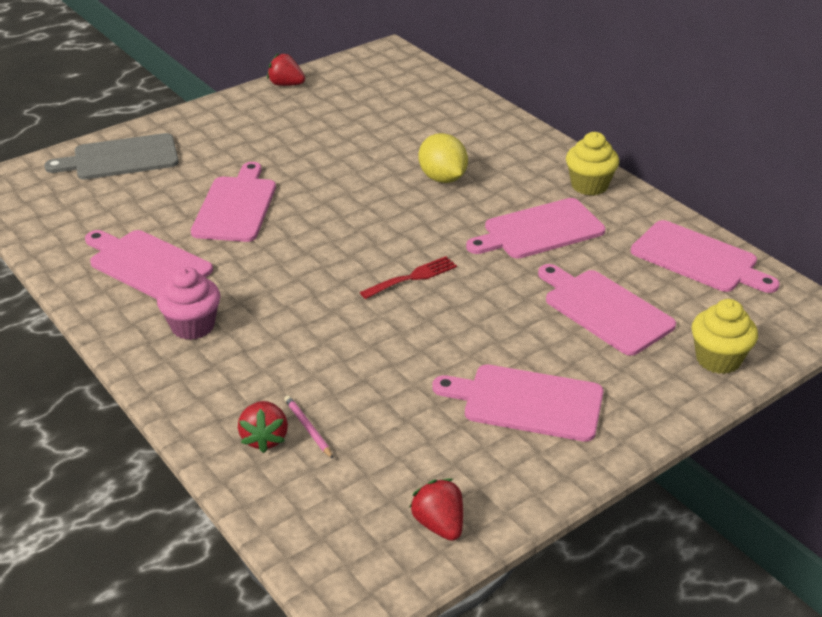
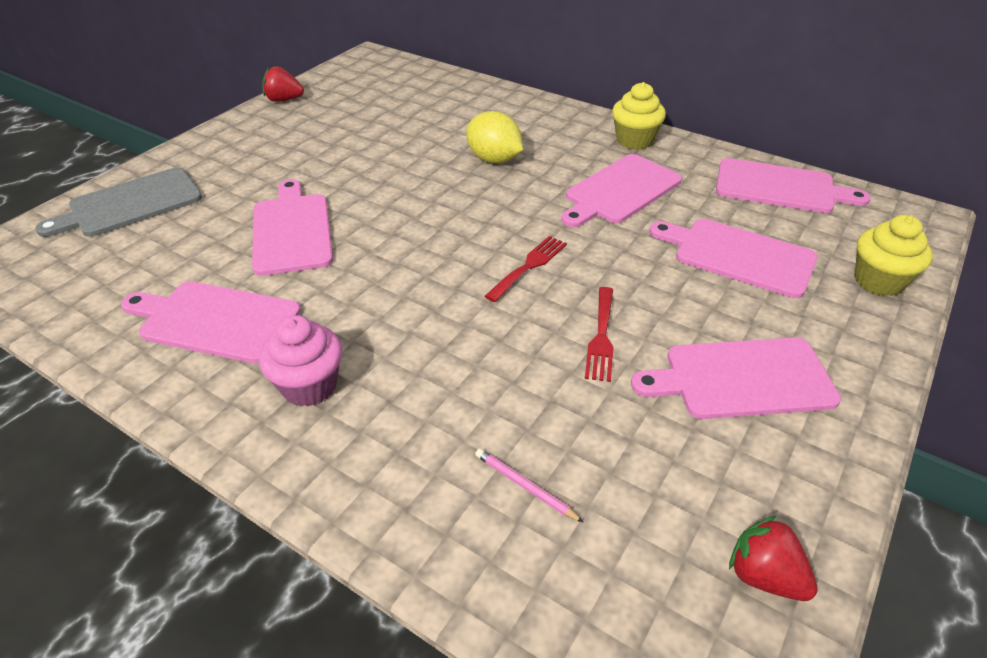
camera: 20 degrees left, 5 degrees up
red strawberry [238,401,288,453] -> none
none -> red fork [585,287,614,382]

